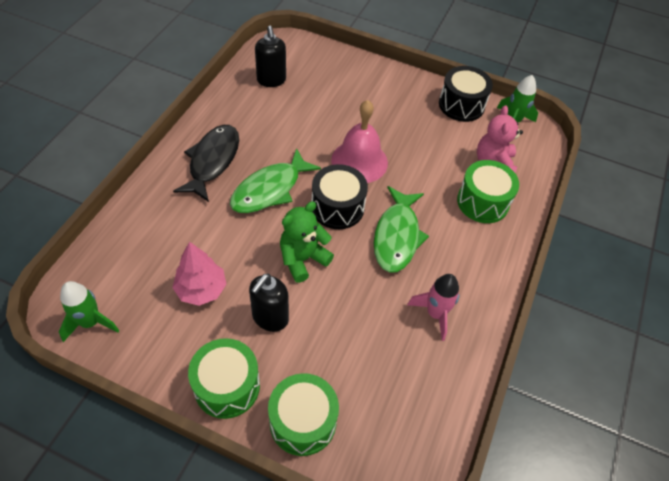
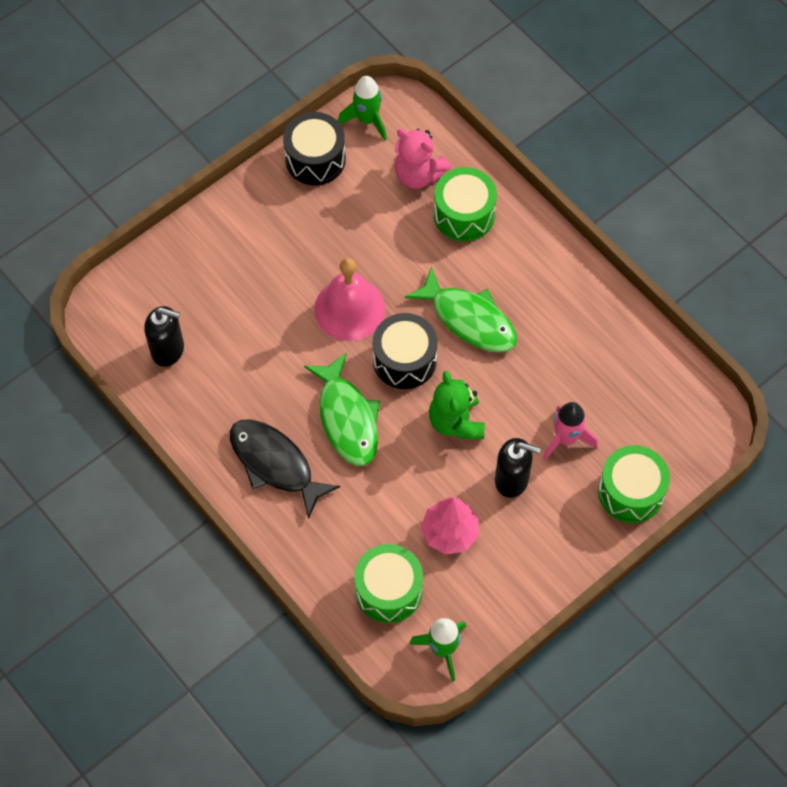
camera: 60 degrees left, 10 degrees up
green drum [188,338,260,419] -> green drum moved to [354,544,423,623]
black soap dispenser [249,273,289,332] -> black soap dispenser turned 45 degrees counterclockwise [495,438,541,498]
pink rocket [407,274,459,341] -> pink rocket moved to [543,402,598,460]

